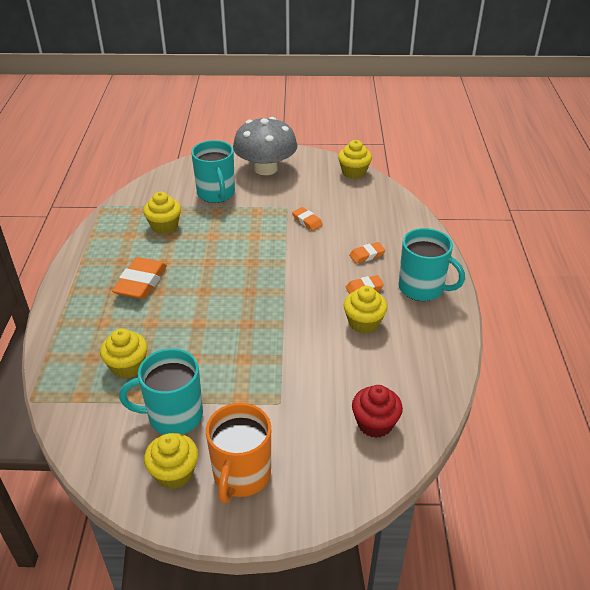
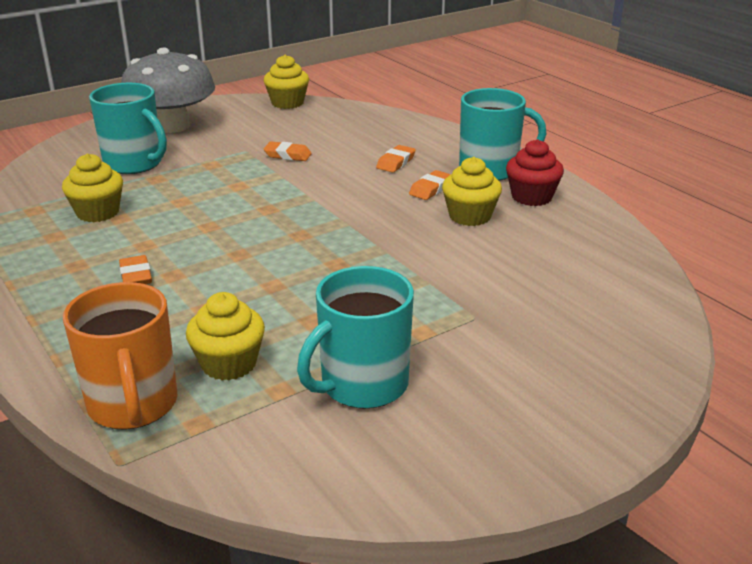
camera: 35 degrees left, 10 degrees down
orange eraser [112,257,167,299] -> orange eraser [119,255,152,284], size x0.55
yellow cupcake [144,433,198,489] -> none
orange mug [206,403,271,503] -> orange mug moved to [63,282,178,430]
red cupcake [352,385,403,438] -> red cupcake moved to [506,139,564,206]

